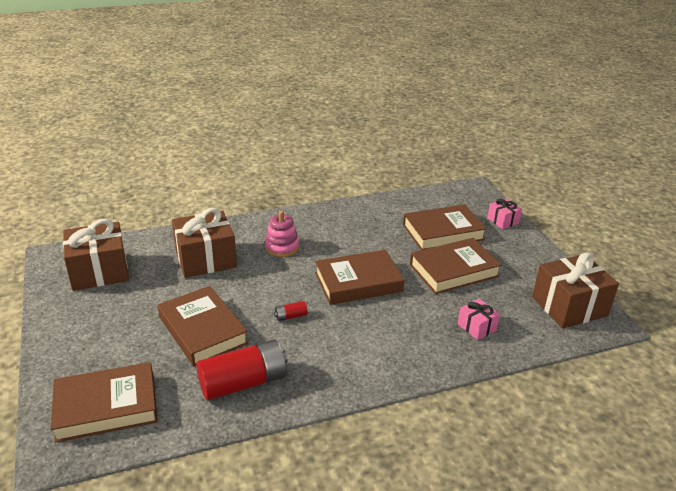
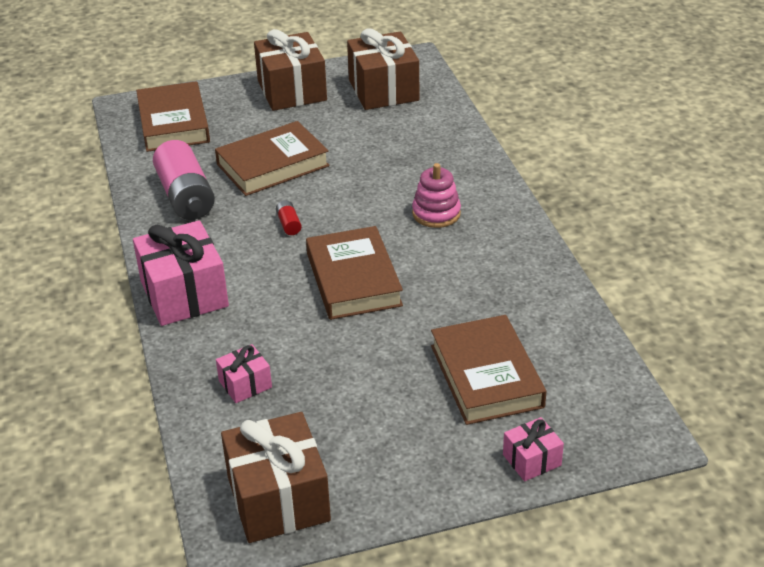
camera: 95 degrees right, 5 degrees up
brown gift [172,208,237,278] -> brown gift moved to [254,29,327,111]
red battery [196,340,288,400] -> pink battery [153,140,215,220]
brown book [410,238,502,294] -> none
none -> pink gift [133,220,229,326]

